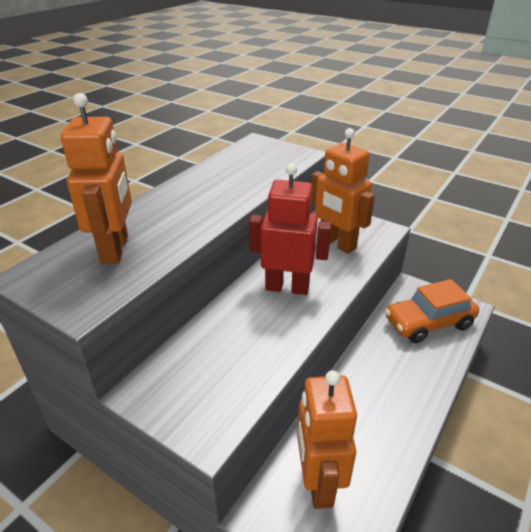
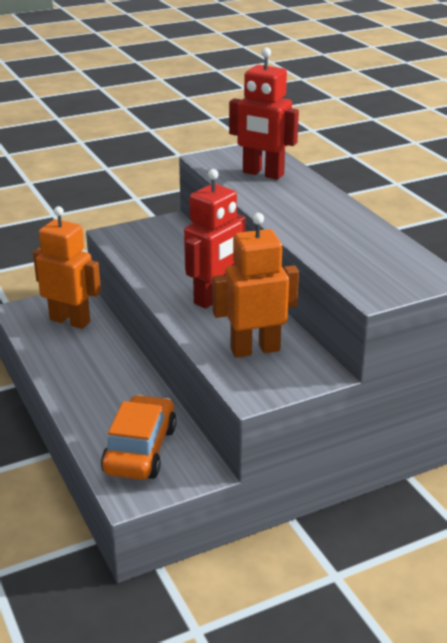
camera: 120 degrees right, 5 degrees down
orange robot [60,93,132,264] -> red robot [229,48,299,180]

